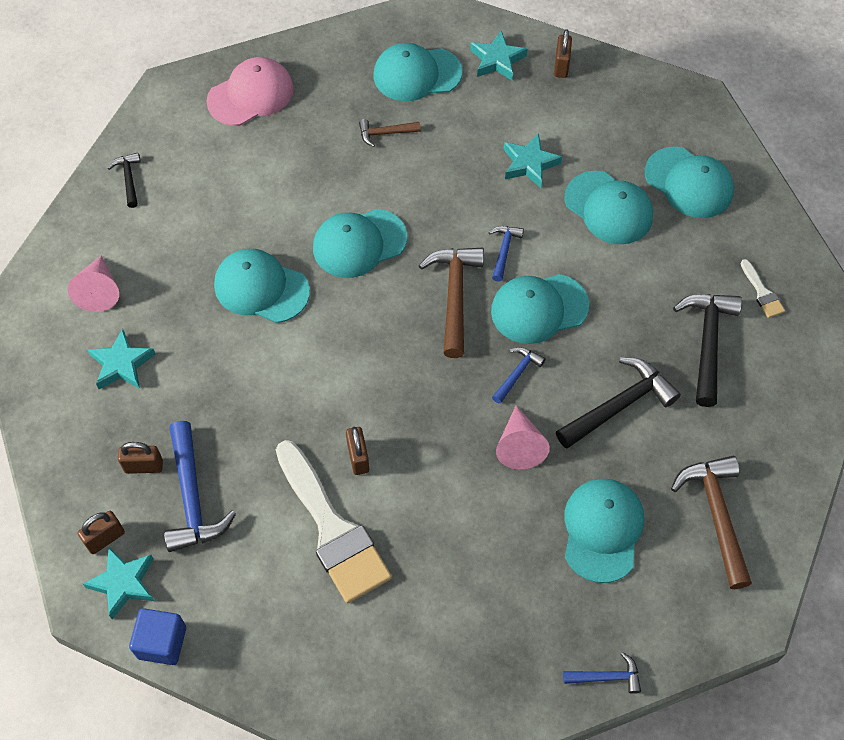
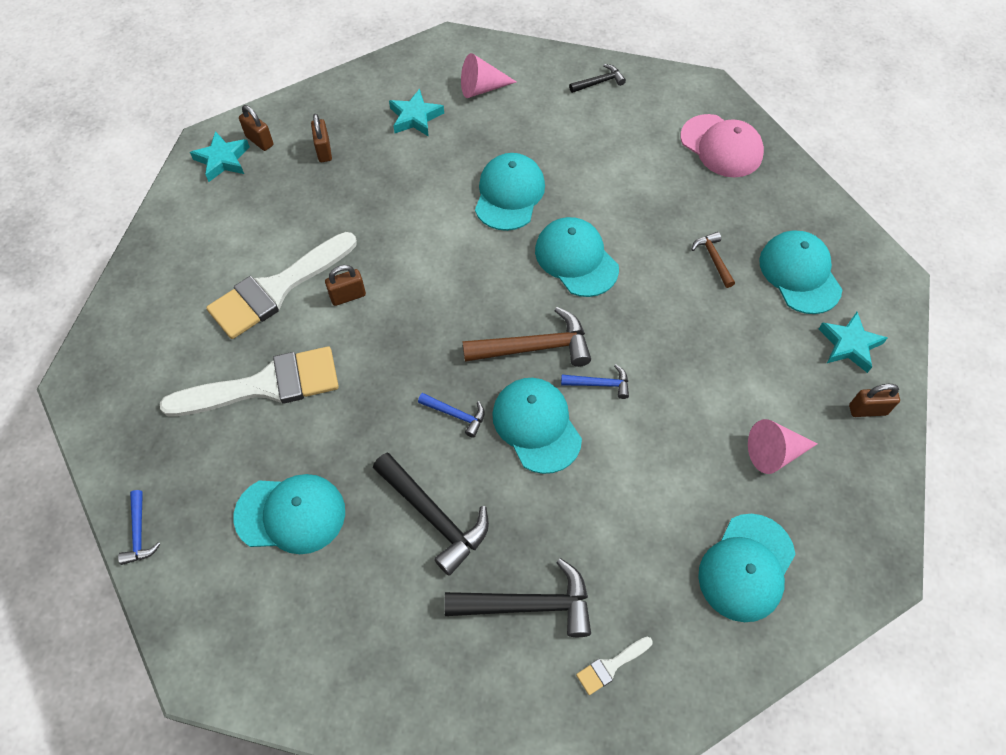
camera: 80 degrees right, 0 degrees up
blue cube [129,608,186,665] -> none
blue hammer [164,421,236,552] -> none
pink cone [496,405,550,469] -> pink cone moved to [748,419,818,474]
turquoise star [503,133,562,188] -> none
turquoise cap [564,171,653,244] -> none
brown hammer [671,456,752,589] -> none
none -> white brush [160,346,339,416]

